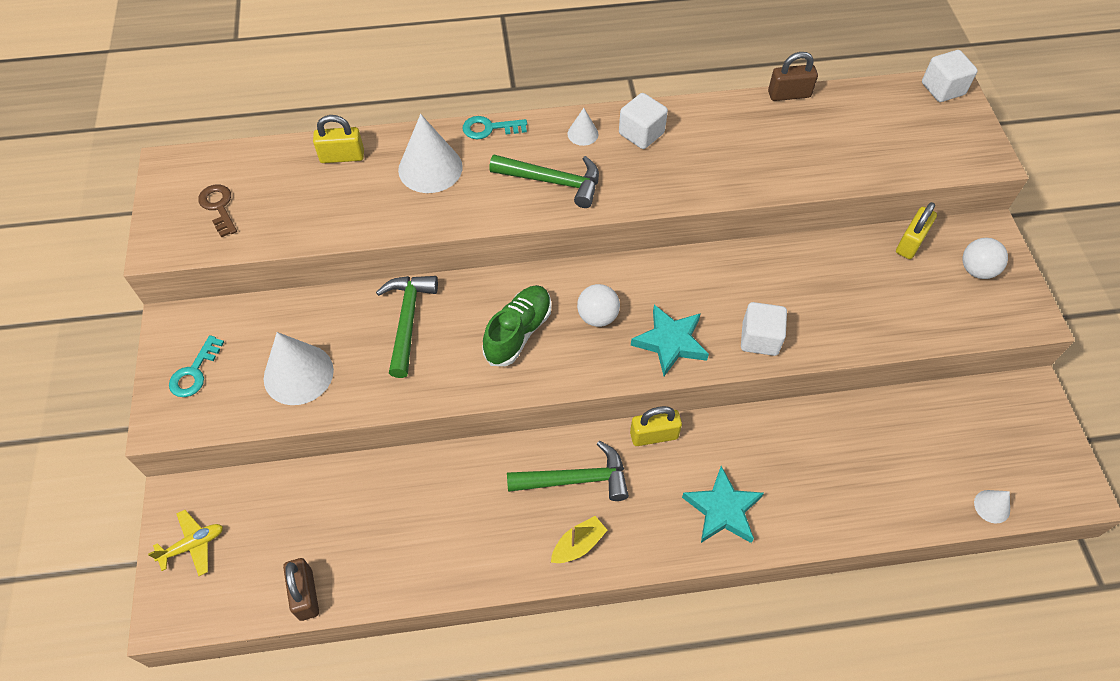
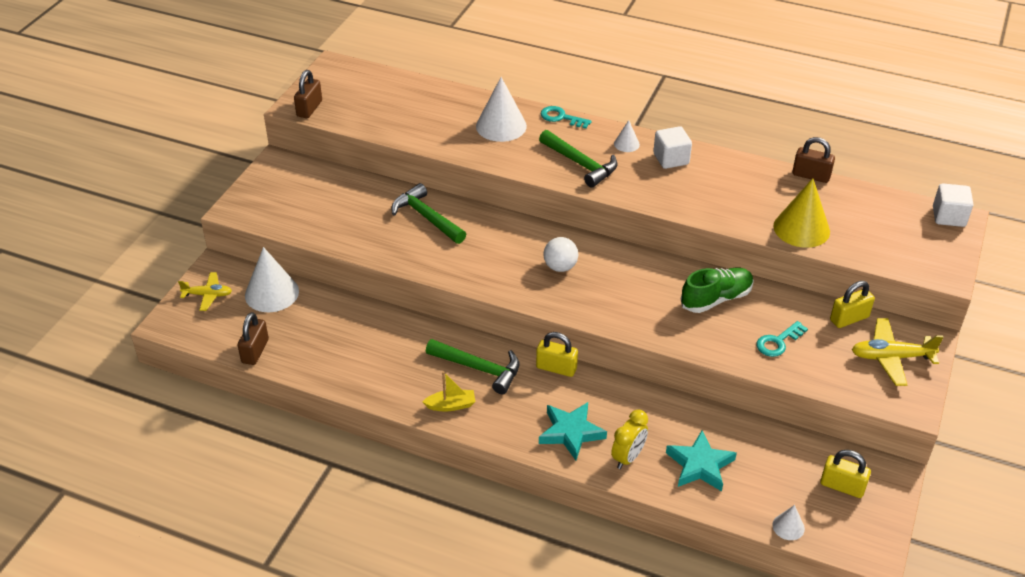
camera: 30 degrees right, 15 degrees down
turquoise key [169,335,224,397] -> turquoise key moved to [756,321,808,357]
brown key [198,184,237,238] -> none
white cone [264,332,334,405] -> white cone moved to [245,247,299,312]
yellow padlock [313,115,364,163] -> yellow padlock moved to [820,450,871,498]
green hammer [376,276,438,378] -> green hammer turned 75 degrees counterclockwise [392,183,466,244]
green shoe [482,285,552,366] -> green shoe moved to [681,268,754,313]
turquoise star [631,305,709,376] -> turquoise star moved to [666,431,737,491]
white cube [741,302,787,356] -> none
white ball [963,238,1008,279] -> yellow plane [852,318,943,386]
none -> brown padlock [294,70,322,118]
none -> yellow clock [611,410,648,469]
none -> yellow cone [774,178,830,248]

